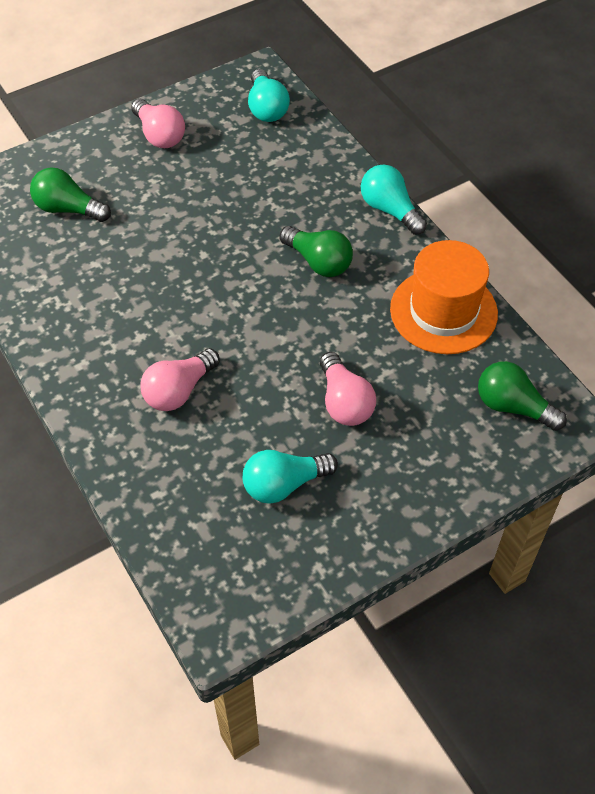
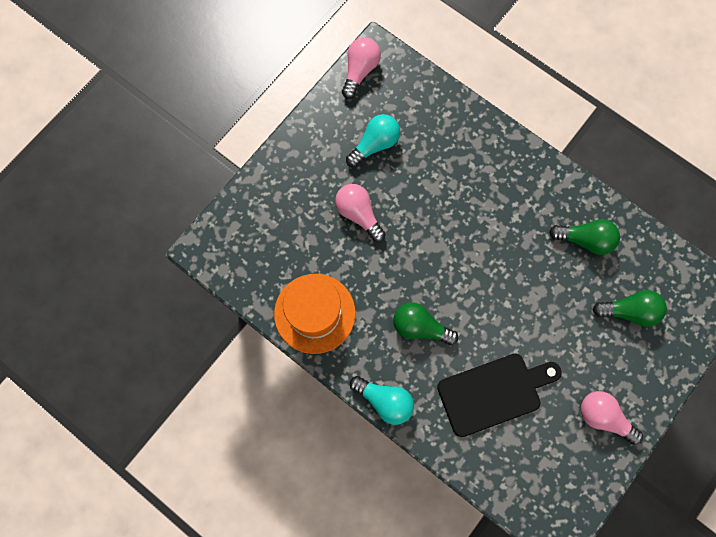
camera: 160 degrees right, 20 degrees up
pink light bulb [140,348,220,411] -> pink light bulb moved to [342,37,381,99]
turquoise light bulb [248,69,290,122] -> none
green light bulb [478,361,567,431] -> green light bulb moved to [549,219,620,255]
none -> black cutting board [437,354,562,437]

